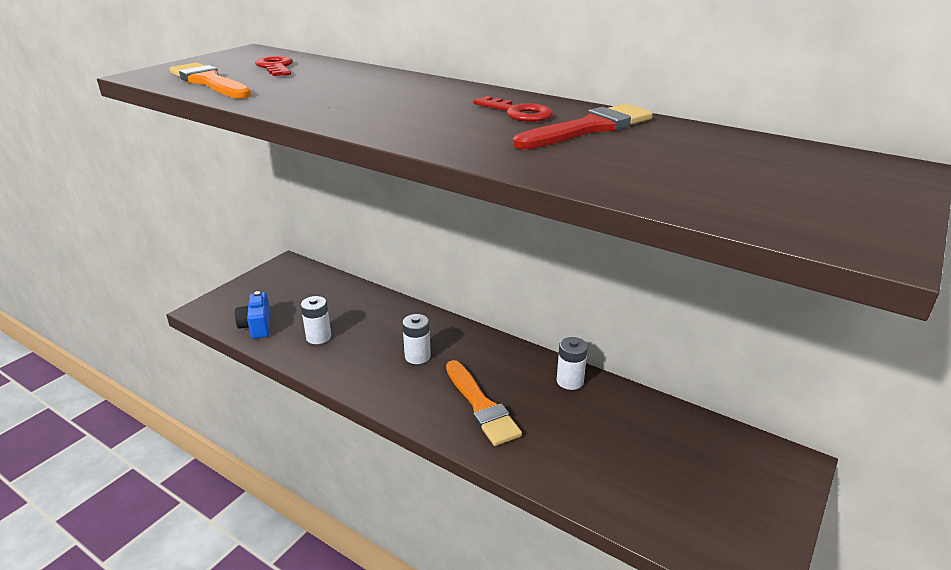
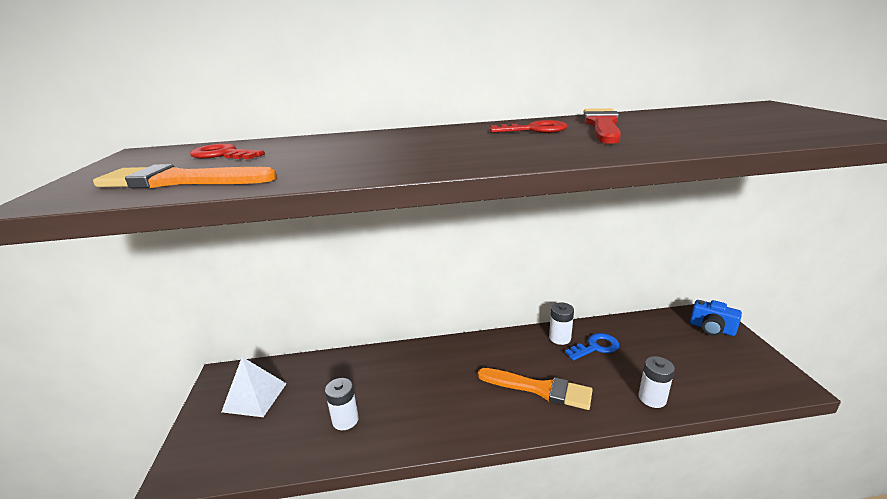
camera: 40 degrees left, 5 degrees down
blue camera [235,291,271,339] -> blue camera moved to [690,300,742,336]
white battery [402,314,431,364] -> white battery moved to [639,356,675,408]
none -> white pyramid [221,357,287,417]
none -> blue key [565,333,619,361]

